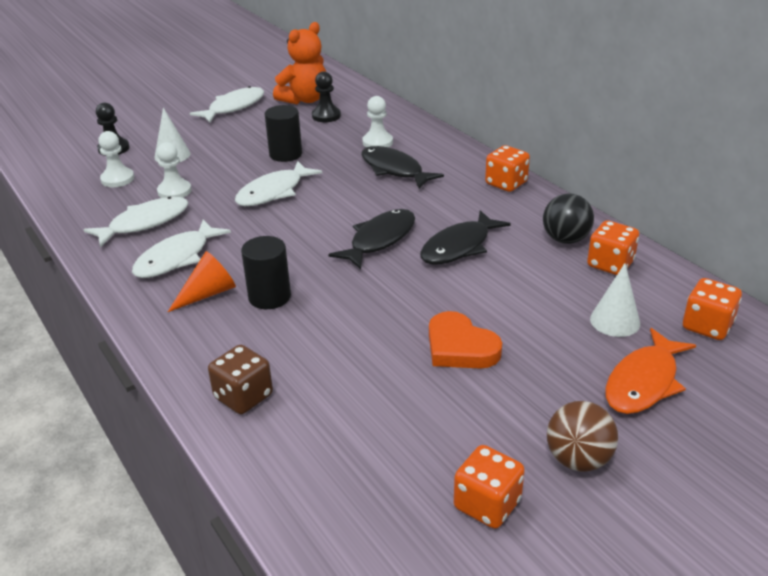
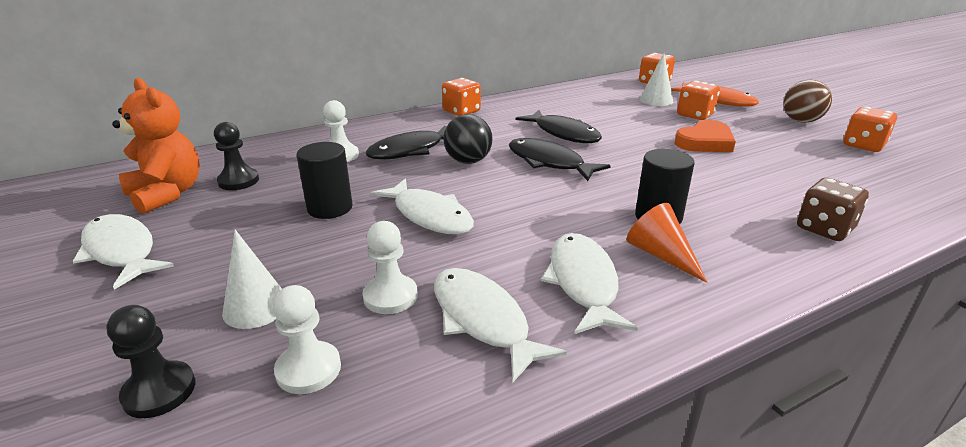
camera: 85 degrees left, 5 degrees down
white fish [132,220,231,278] -> white fish turned 135 degrees counterclockwise [541,233,638,334]
black ball [543,194,594,244] -> black ball moved to [443,114,493,164]
orange dice [587,220,639,275] -> orange dice moved to [677,81,720,120]

